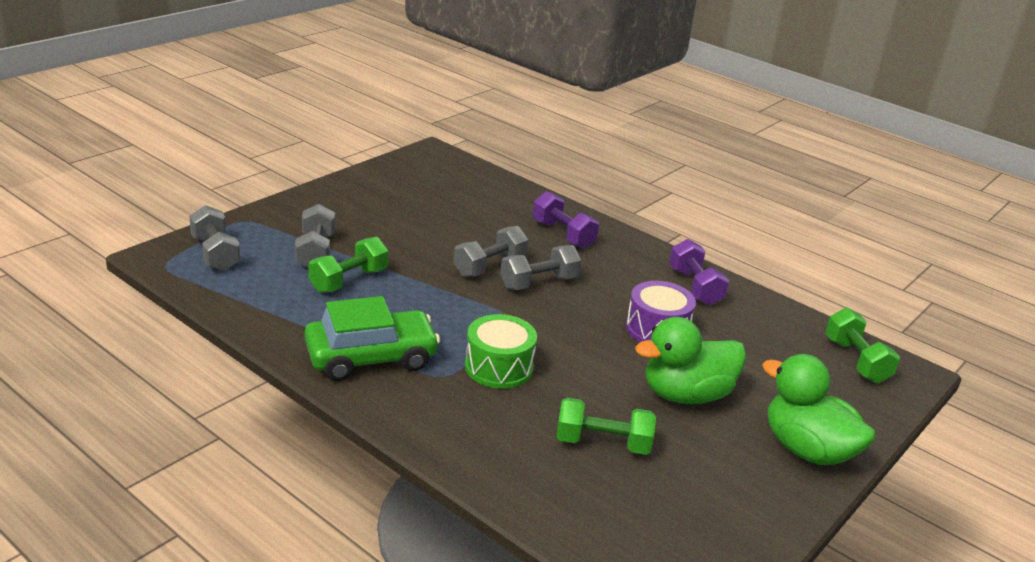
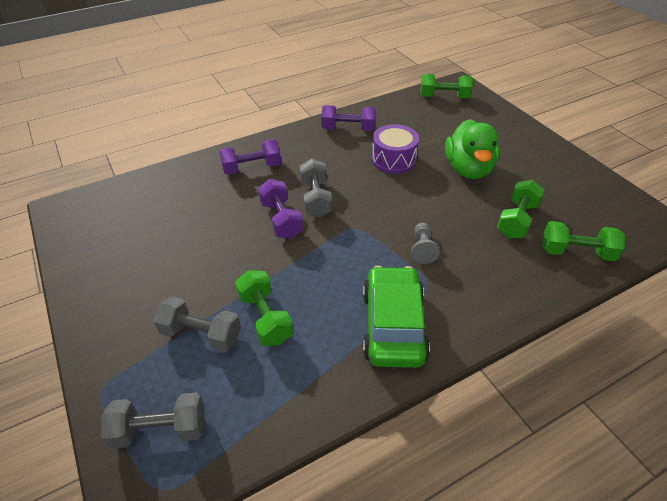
camera: 65 degrees left, 15 degrees up
grey dumbbell [454,226,528,277] -> purple dumbbell [258,179,303,239]
green drum [465,314,537,389] -> grey pawn [411,223,440,264]
green duck [762,354,876,465] -> none
none -> green dumbbell [542,221,625,261]

